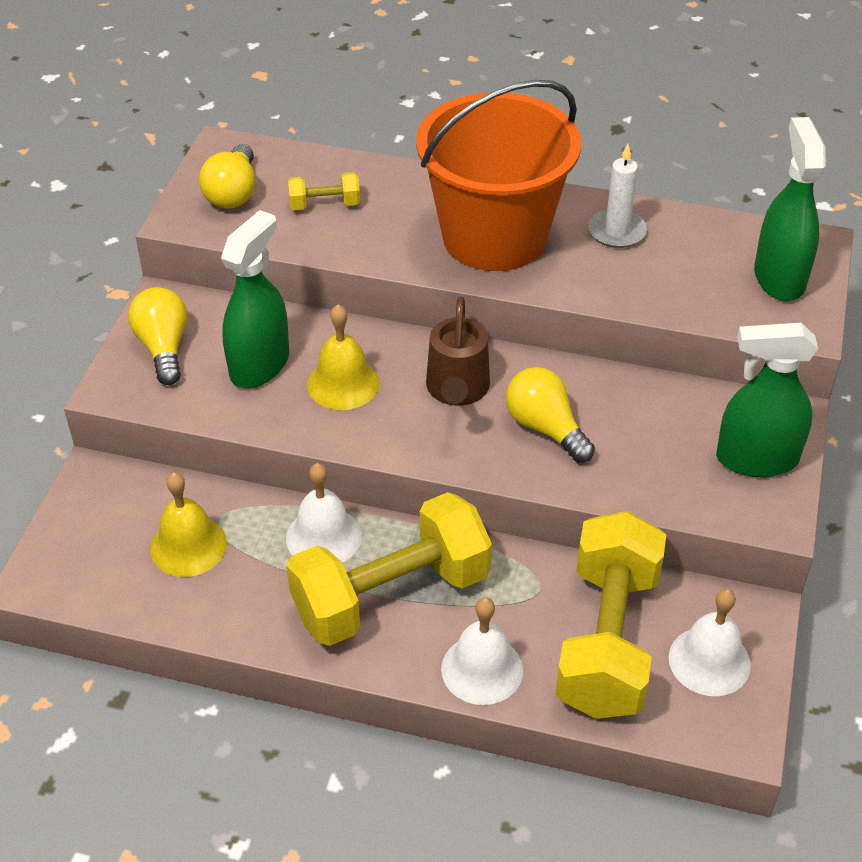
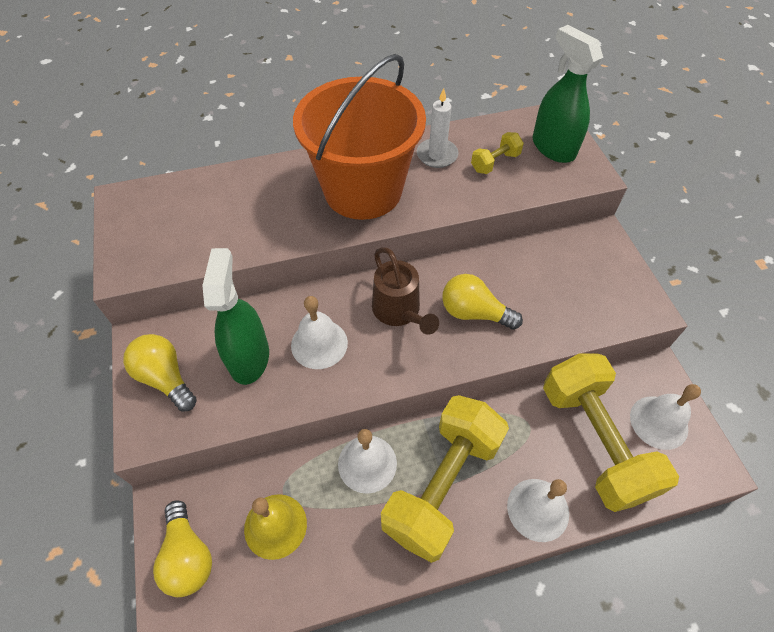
camera: 30 degrees left, 10 degrees up
yellow light bulb [199,144,255,209] -> yellow light bulb moved to [153,500,212,597]
yellow dumbbell [288,172,360,210] -> yellow dumbbell moved to [471,132,524,174]
yellow bell [307,304,380,410] -> white bell [291,296,348,369]
green spray bottle [716,323,818,477] -> none

